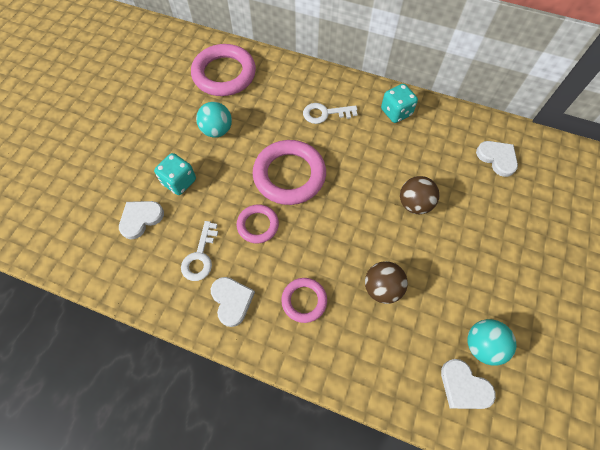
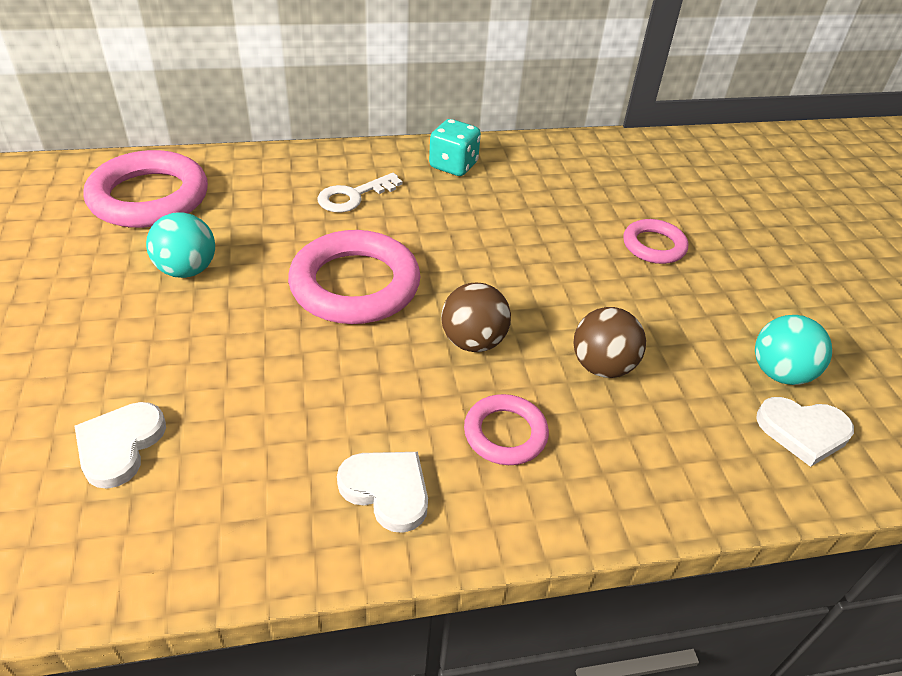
camera: 35 degrees left, 20 degrees down
turquoise dice [154,153,196,195] -> none
white key [181,221,218,281] -> none
pink ring [237,204,279,243] -> pink ring moved to [623,219,688,264]
brown ball [400,176,440,214] -> brown ball moved to [441,283,511,352]
white heart [476,141,518,177] -> none

